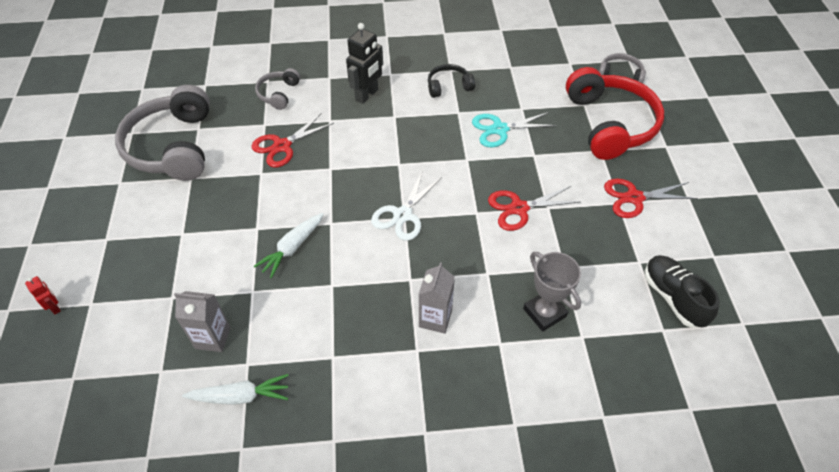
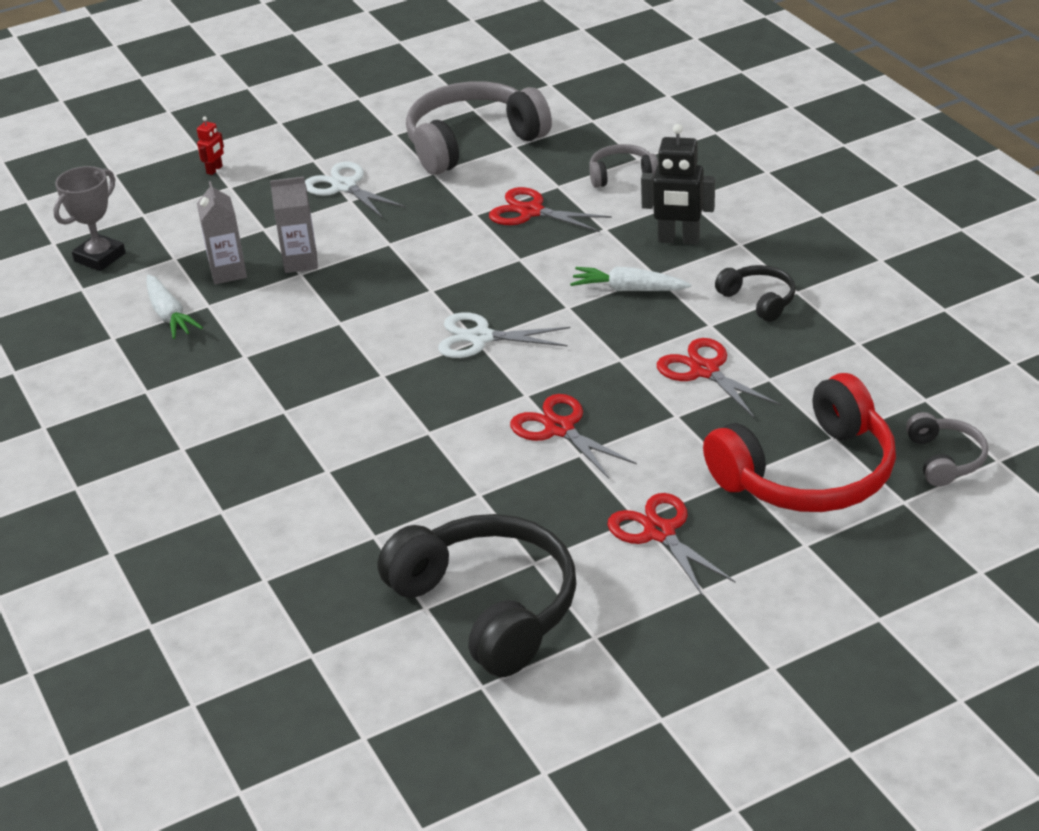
camera: 70 degrees right, 15 degrees down
white carrot [254,213,324,278] -> white carrot moved to [570,267,691,291]
grey carton [418,262,455,334] -> grey carton moved to [270,177,318,273]
turquoise scissors [472,112,557,147] -> red scissors [657,338,781,419]
grey trophy [523,252,581,331] -> grey trophy moved to [53,166,126,271]
black shoe [645,255,720,328] -> black headphones [378,514,576,677]
none -> white scissors [305,162,406,218]

